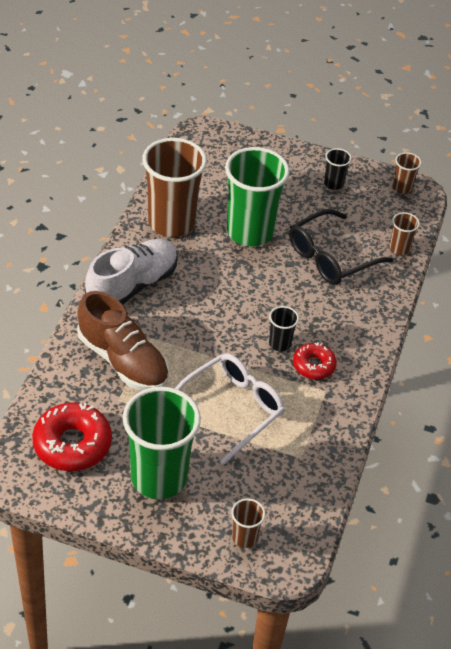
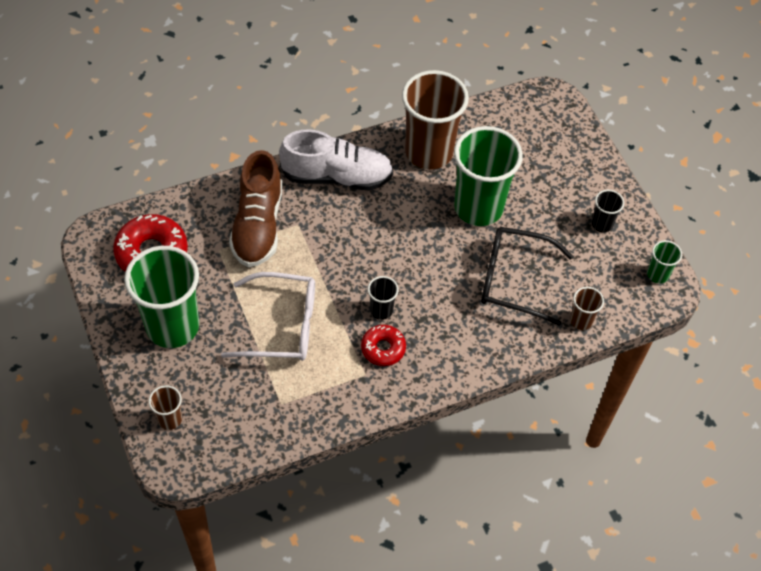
camera: 50 degrees right, 10 degrees up
brown cup [393,152,422,194] -> green cup [647,240,682,283]

